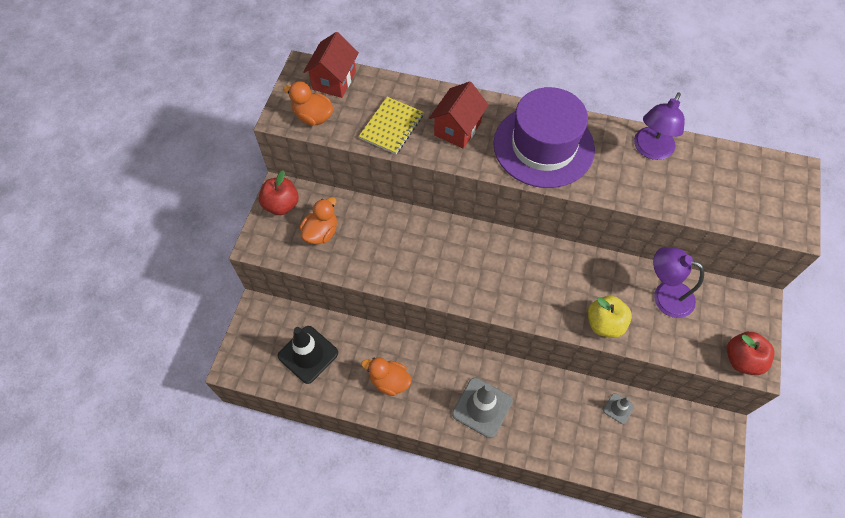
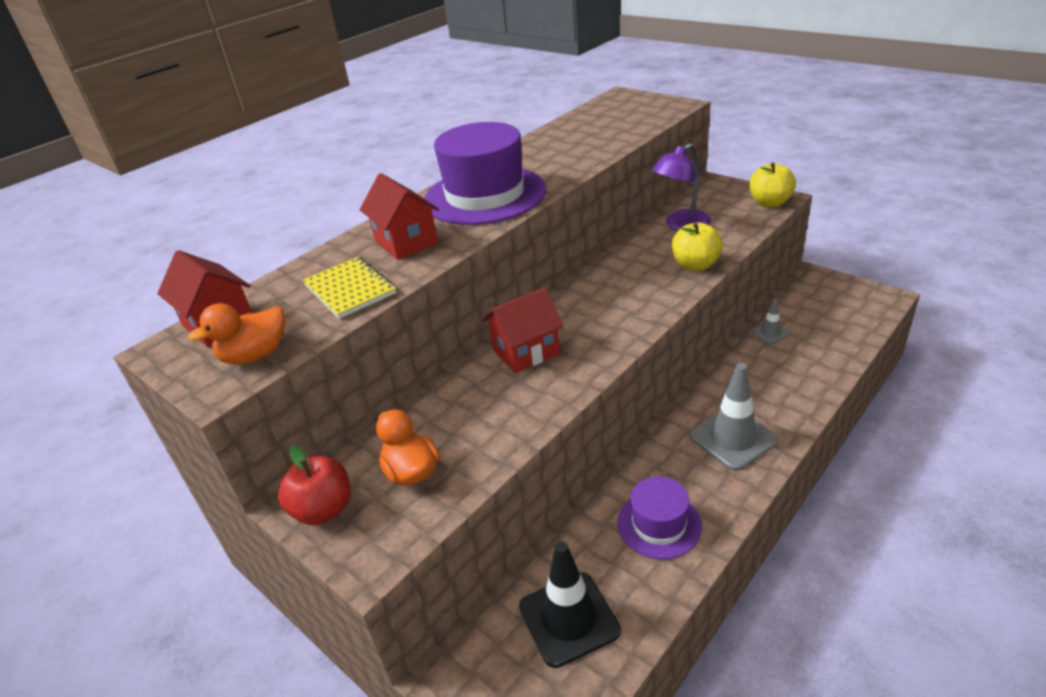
camera: 60 degrees left, 25 degrees down
orange duck [361,357,412,396] -> purple hat [617,477,702,559]
purple lamp [634,92,685,160] -> none
red apple [727,332,775,375] -> yellow apple [749,162,796,207]
none -> red house [483,287,564,373]

